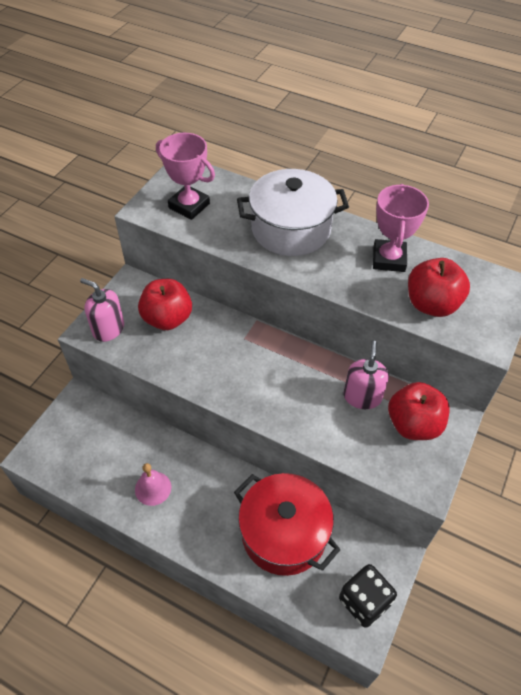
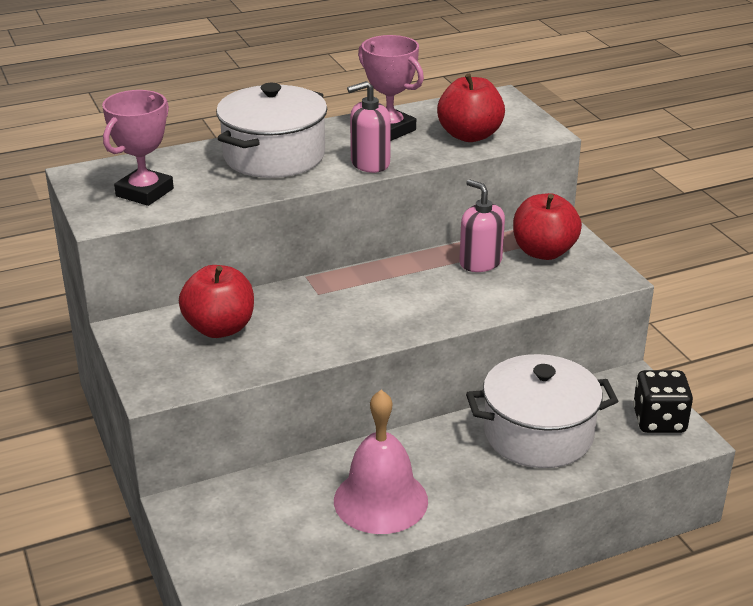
camera: 50 degrees left, 20 degrees down
pink soap dispenser [80,278,124,342] -> pink soap dispenser moved to [347,81,391,173]
pink bell [135,463,171,506] -> pink bell [334,390,428,534], size x1.81
pink trophy [156,133,215,220] -> pink trophy turned 45 degrees counterclockwise [102,90,174,206]
red pot [234,473,340,576] -> white pot [466,354,618,468]

